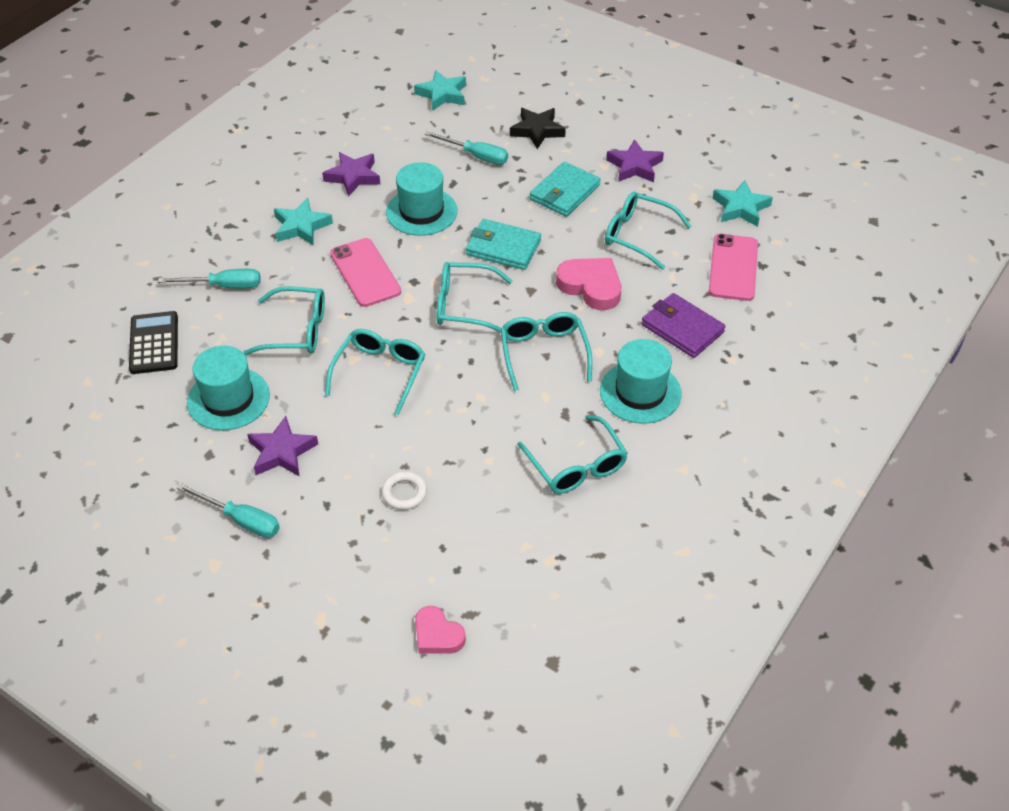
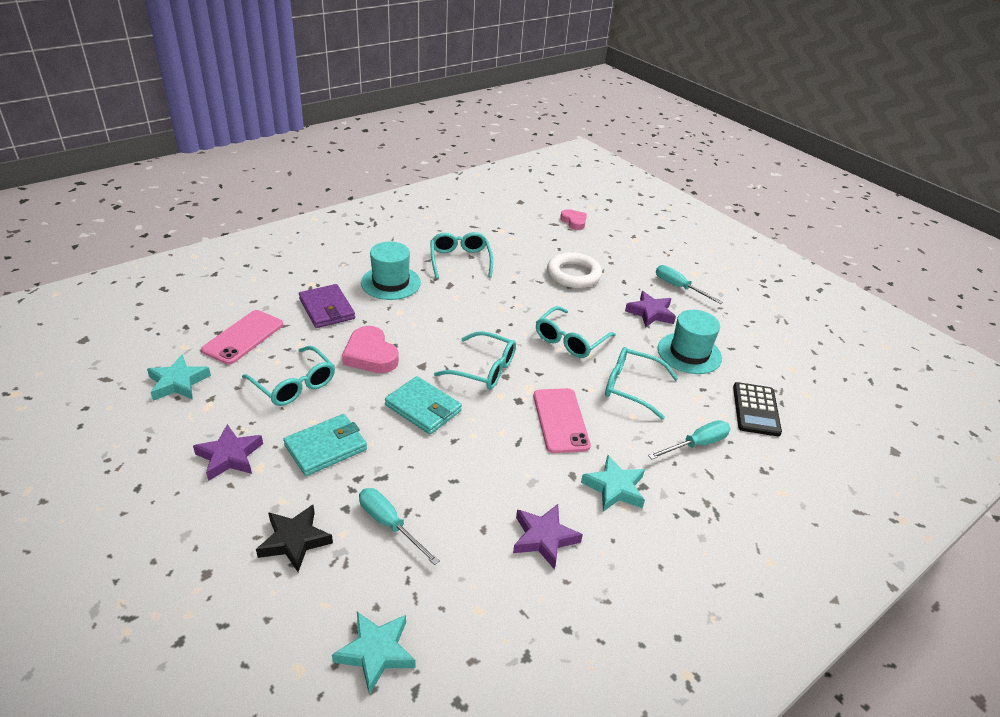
camera: 165 degrees left, 10 degrees down
turquoise screwdriver [158,269,261,288] -> turquoise screwdriver turned 135 degrees clockwise [648,420,731,459]
white ring [382,471,427,510] -> white ring [547,252,602,288], size x1.87
turquoise hat [386,162,457,236] -> none
turquoise glasses [500,312,592,391] -> none

